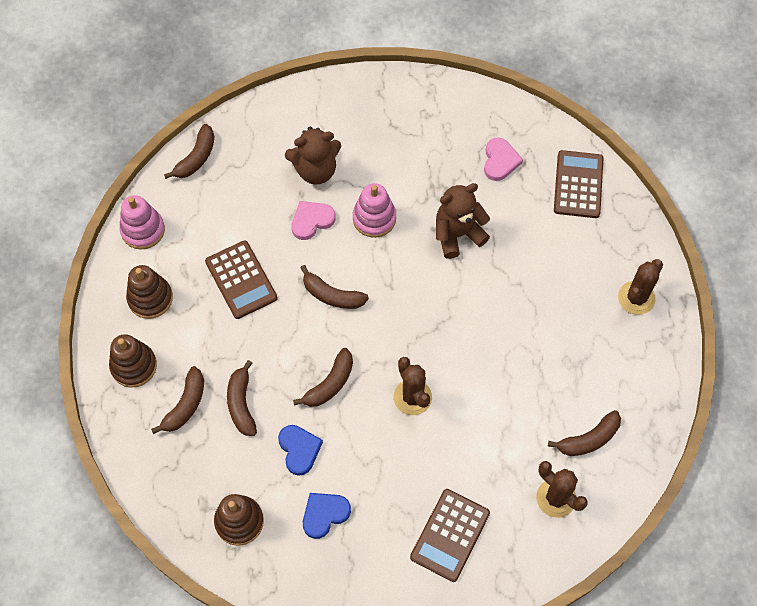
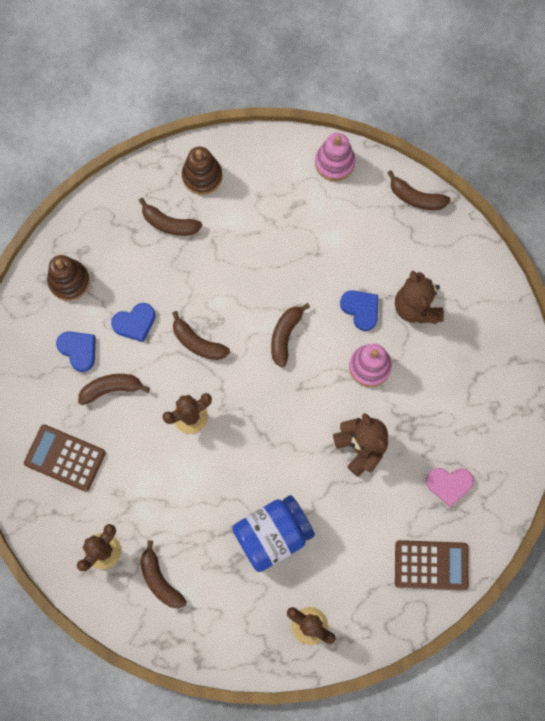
camera: 85 degrees right, 10 degrees up
brown stacking toy [126,265,173,319] -> none
brown calculator [205,241,278,319] -> none
brown banana [227,360,257,436] -> brown banana moved to [78,374,150,405]
pink heart [291,201,336,240] -> blue heart [340,290,378,331]
none -> blue jar [232,495,315,572]

